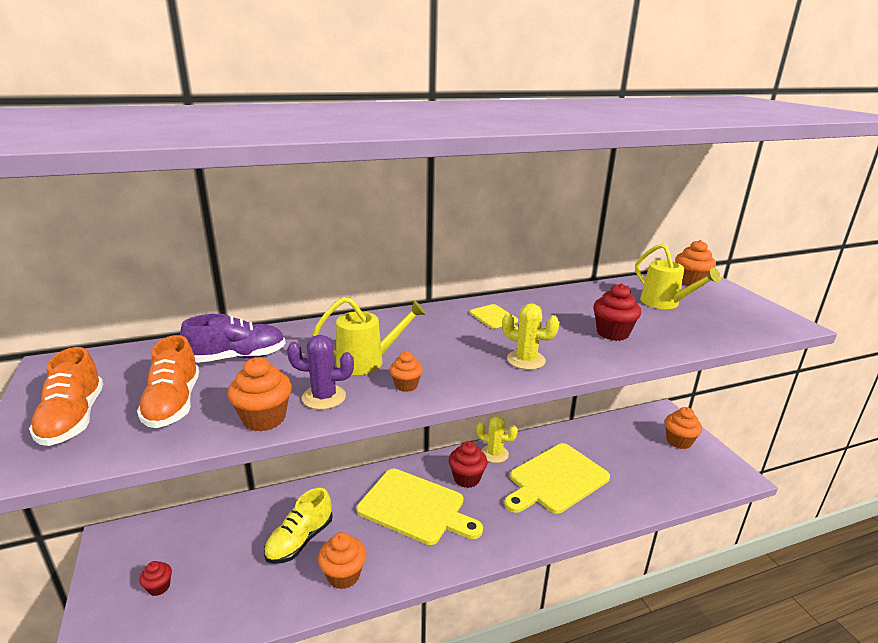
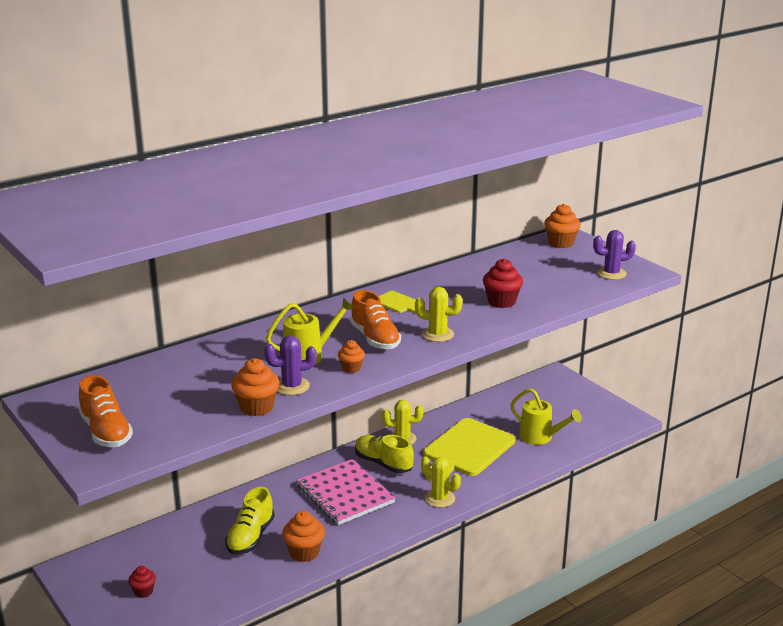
camera: 15 degrees left, 0 degrees up
orange shoe [137,335,199,428] -> orange shoe moved to [350,290,401,349]
purple shoe [180,314,286,363] -> none
yellow cutting board [357,469,483,545] -> pink notebook [296,459,396,525]
red cupcake [449,441,487,488] -> yellow shoe [355,435,414,473]
yellow watering can [635,243,721,309] -> yellow watering can moved to [510,388,582,445]
orange cupcake [665,407,702,449] -> none
none -> yellow cactus [421,456,461,508]
none -> purple cactus [593,230,636,280]

